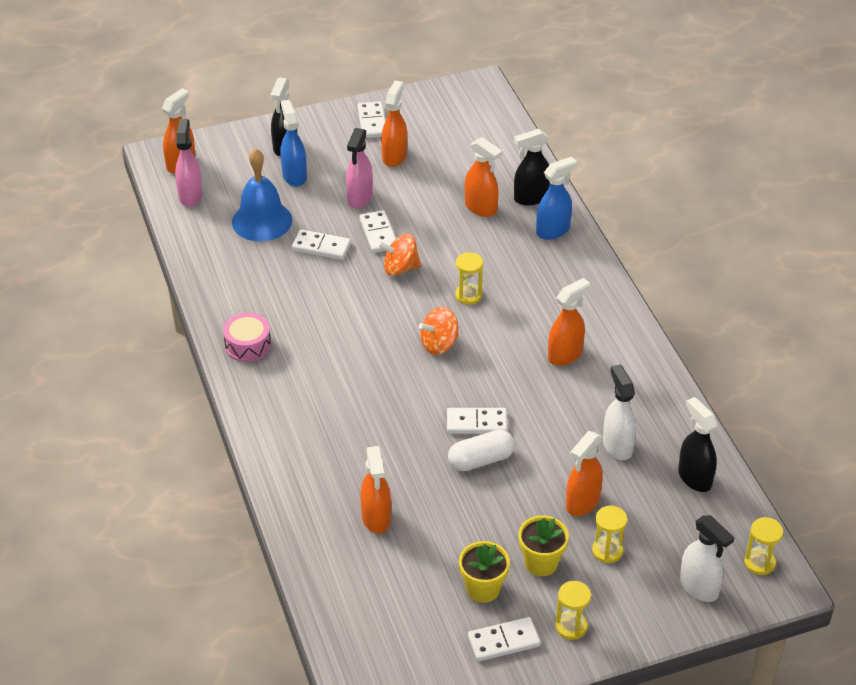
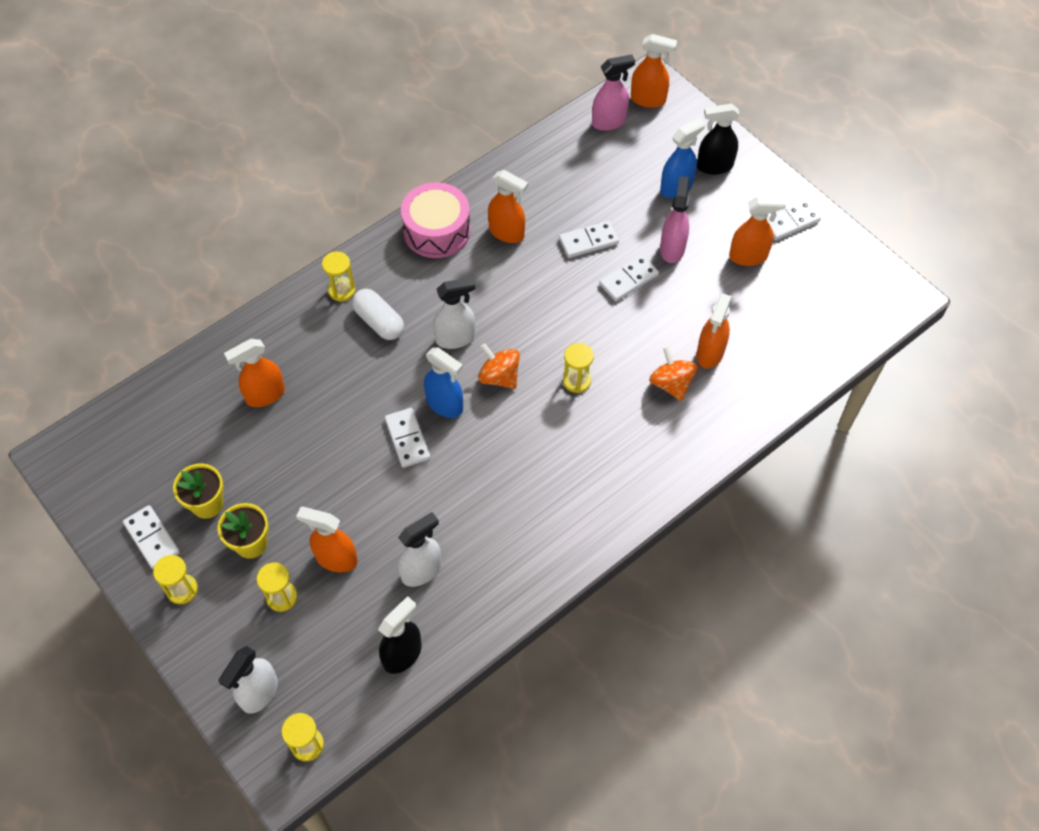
camera: 70 degrees right, 15 degrees up
pink drum [223,312,271,362] -> pink drum [401,182,471,258], size x1.53
blue bell [232,149,292,242] -> none
white domino [292,229,351,260] -> white domino turned 75 degrees clockwise [559,221,619,258]
pink spray bottle [346,128,373,208] -> pink spray bottle turned 105 degrees clockwise [660,176,690,263]
orange spinning top [378,234,421,276] -> orange spinning top moved to [649,347,698,401]
white capsule [448,430,515,471] -> white capsule moved to [352,289,404,340]
black spray bottle [514,129,550,205] -> none
blue spray bottle [536,157,577,240] -> blue spray bottle moved to [424,347,463,418]
orange spray bottle [548,278,590,366] -> orange spray bottle moved to [488,170,528,243]
none -> yellow hourglass [322,252,355,301]
none -> white spray bottle [433,277,475,349]

